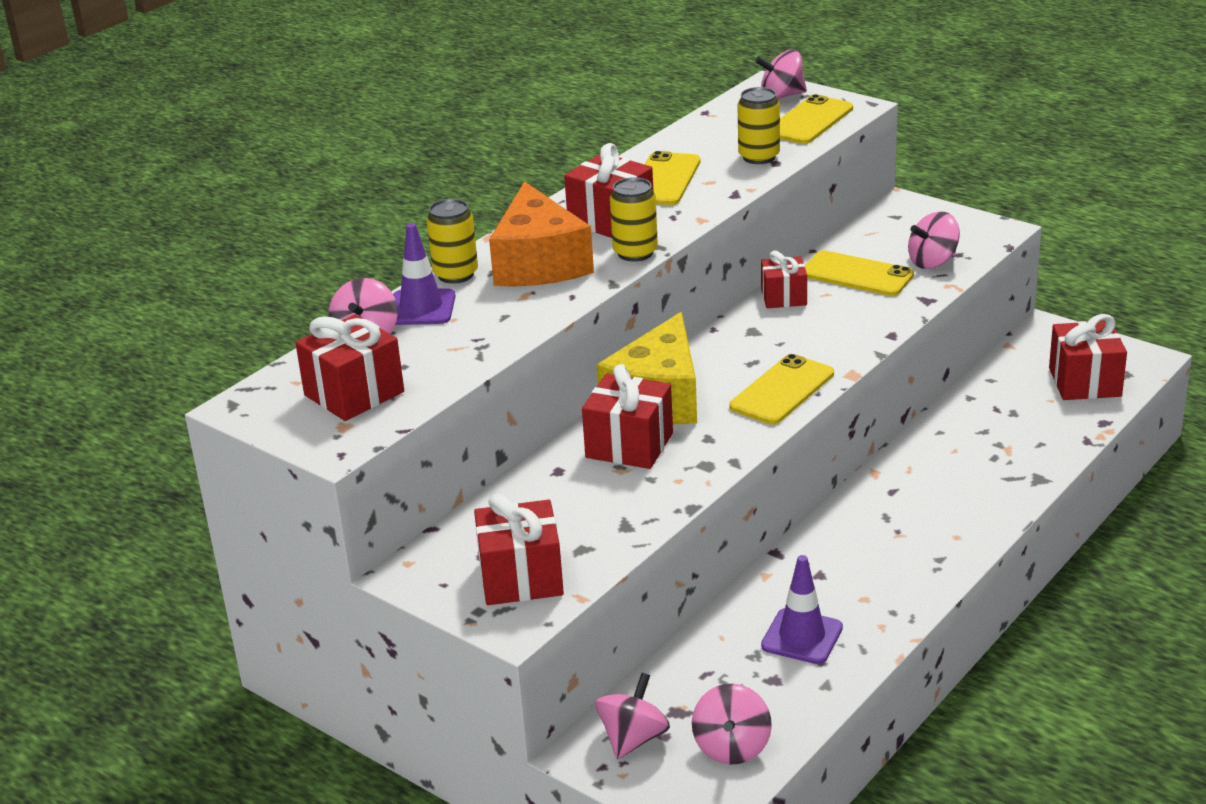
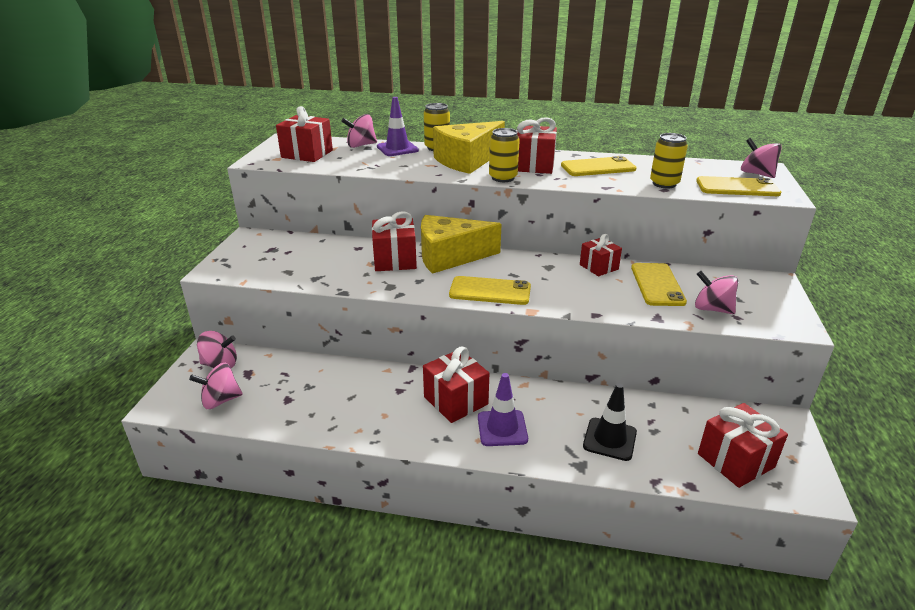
camera: 60 degrees right, 0 degrees up
red gift [474,494,564,605] -> red gift moved to [423,346,489,423]
orange cheese [489,181,594,287] -> yellow cheese [433,121,505,174]
purple traffic cone [761,555,843,664] -> purple traffic cone moved to [478,373,528,446]
none -> black traffic cone [583,383,637,461]

